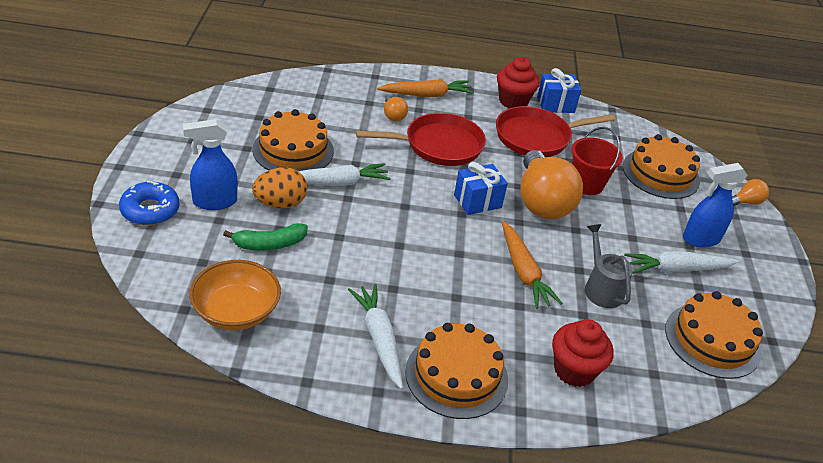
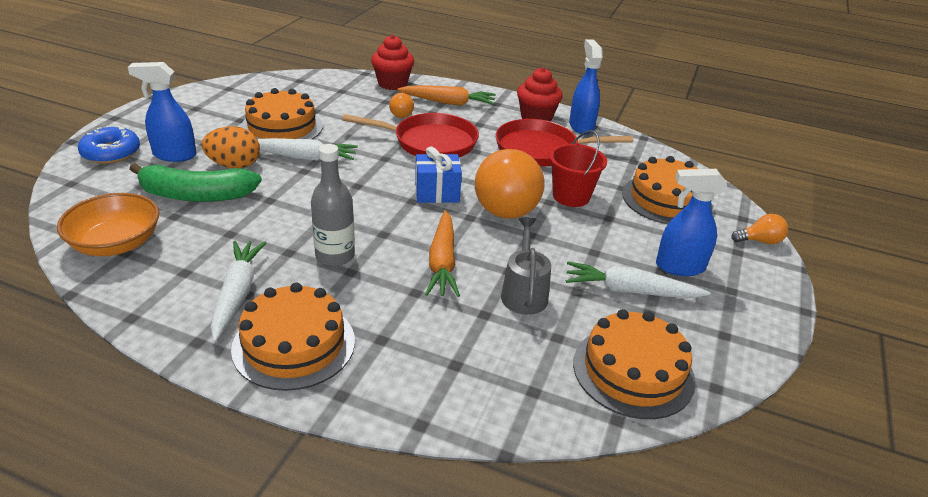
camera: 20 degrees right, 5 degrees down
green banana [223,223,308,250] -> green banana [129,163,262,202], size x1.54
blue gift [537,68,581,113] -> blue spray bottle [569,39,603,135]
red cupcake [552,319,613,387] -> red cupcake moved to [371,35,414,90]
none -> grey bottle [311,144,355,266]

